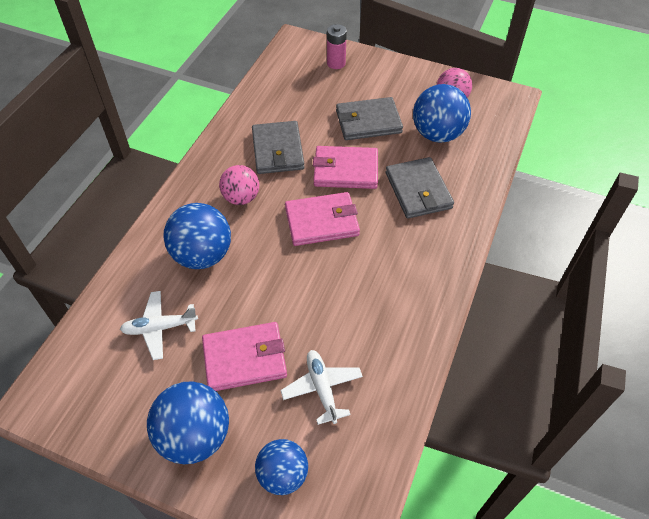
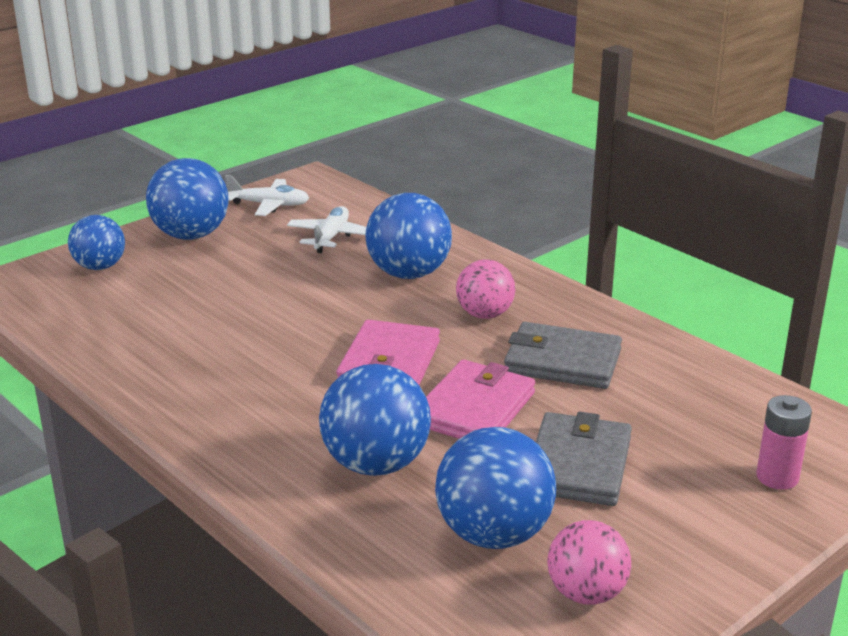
camera: 115 degrees right, 25 degrees down
pink wallet [202,322,287,391] -> none
white plane [280,350,363,425] -> white plane moved to [225,175,309,216]
grey wallet [386,157,454,219] -> blue ball [319,364,431,476]

